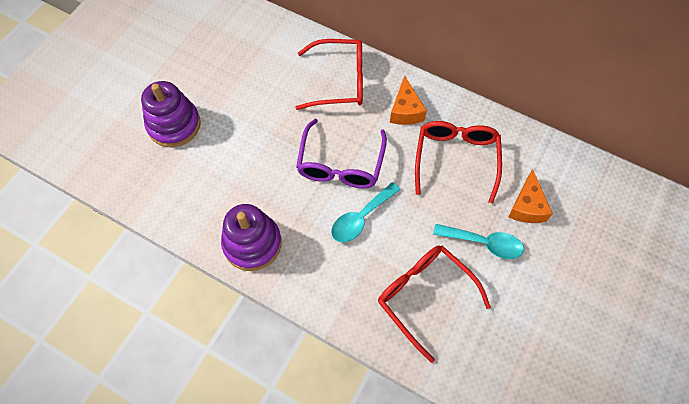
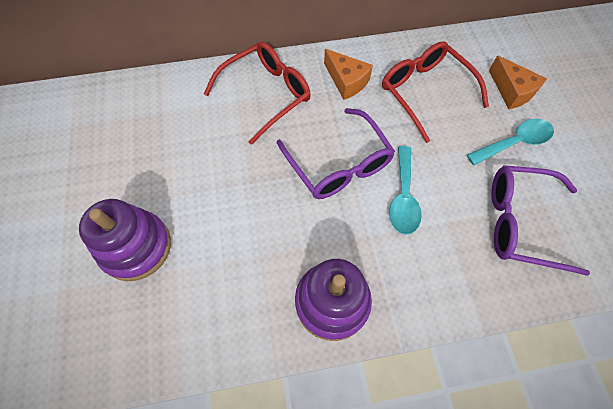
camera: 40 degrees left, 0 degrees up
red glasses [378,246,491,363] -> purple glasses [491,165,590,276]

